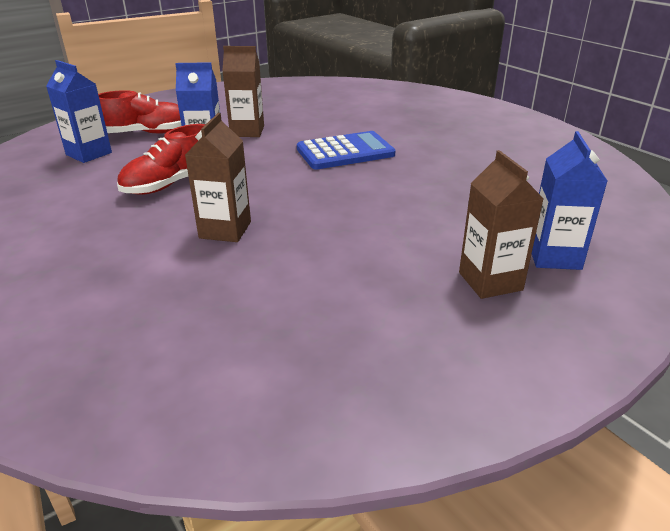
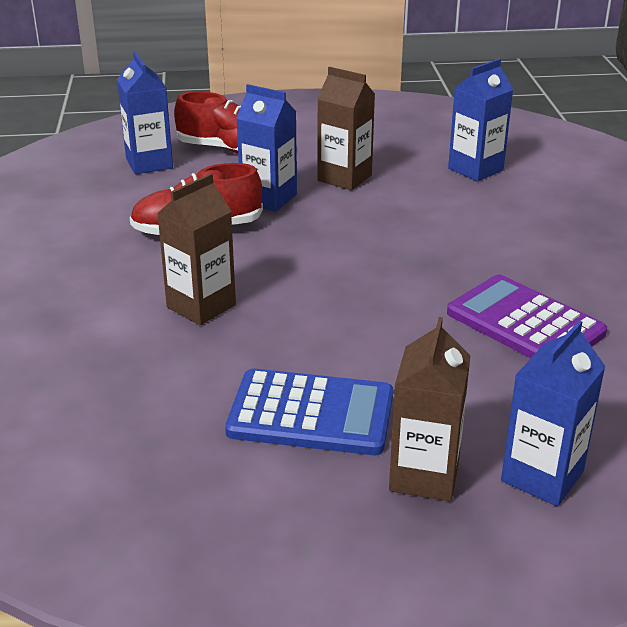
camera: 30 degrees right, 0 degrees up
blue calculator [297,131,396,170] -> blue calculator moved to [225,369,393,455]
none -> purple calculator [447,274,607,358]
none -> blue carton [448,59,513,182]

